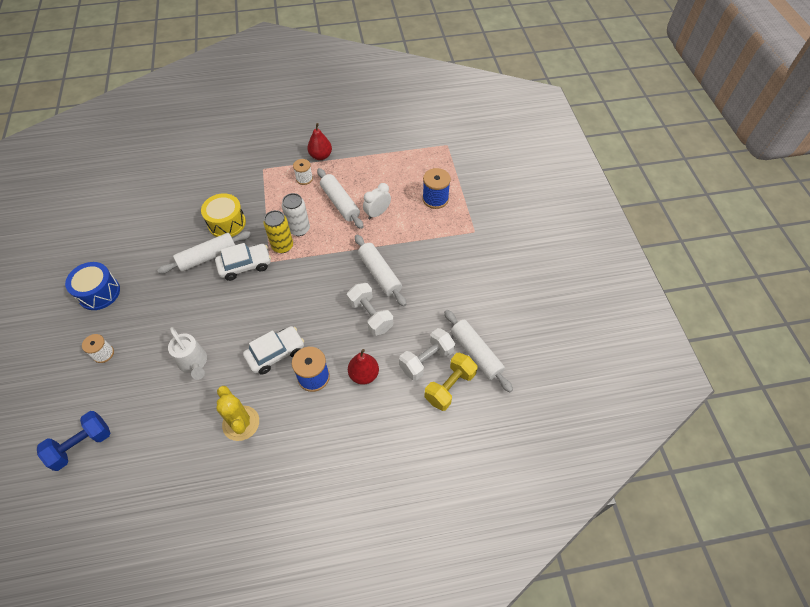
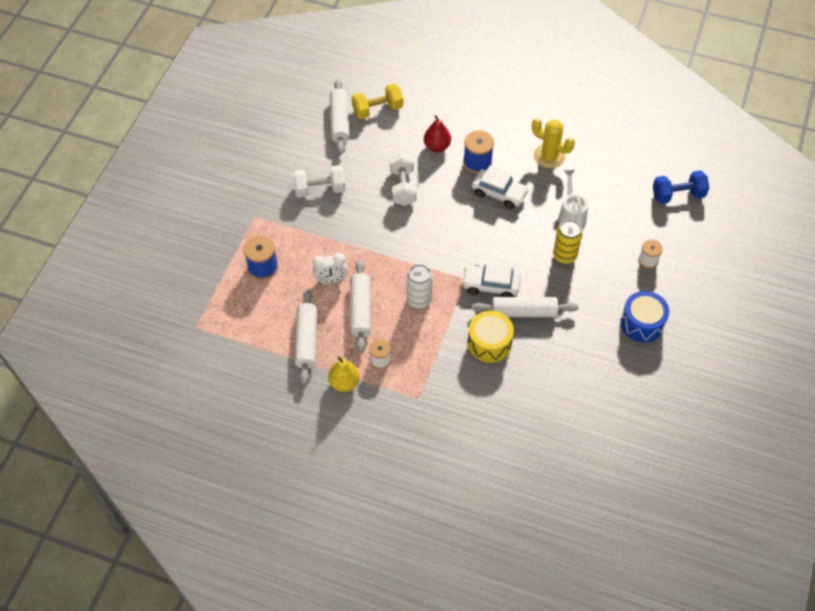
camera: 150 degrees left, 0 degrees up
yellow cactus [216,386,259,441] -> yellow cactus turned 60 degrees counterclockwise [532,118,575,168]
white car [243,326,304,375] -> white car turned 150 degrees counterclockwise [472,166,529,209]
yellow can [264,210,293,253] -> yellow can moved to [553,220,582,264]
red pear [307,123,332,160] -> yellow pear [328,357,360,392]
white rolling pin [355,235,407,307] -> white rolling pin moved to [295,289,317,385]
white dumbbell [399,328,455,381] -> white dumbbell moved to [293,165,346,198]

